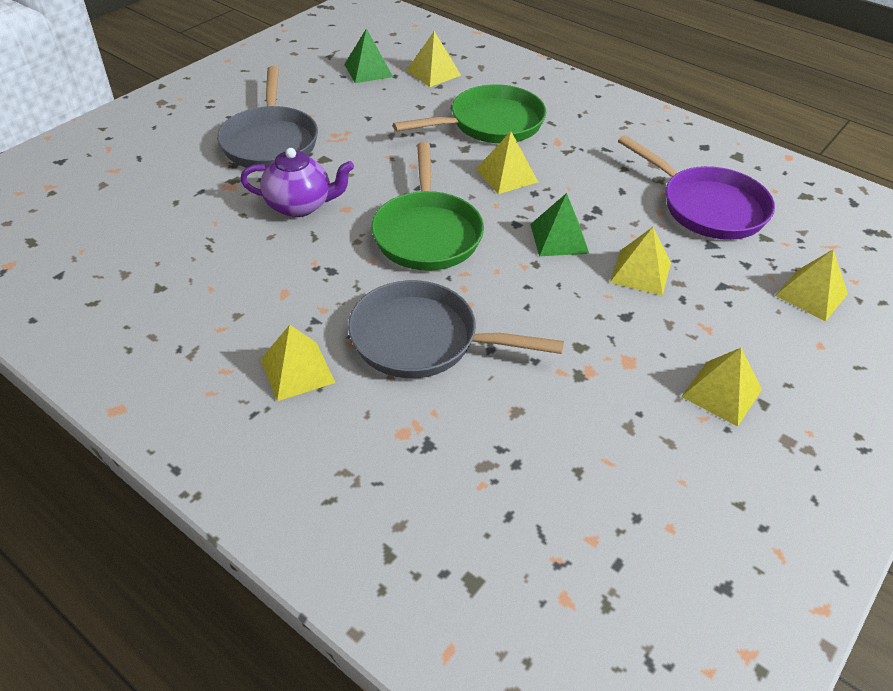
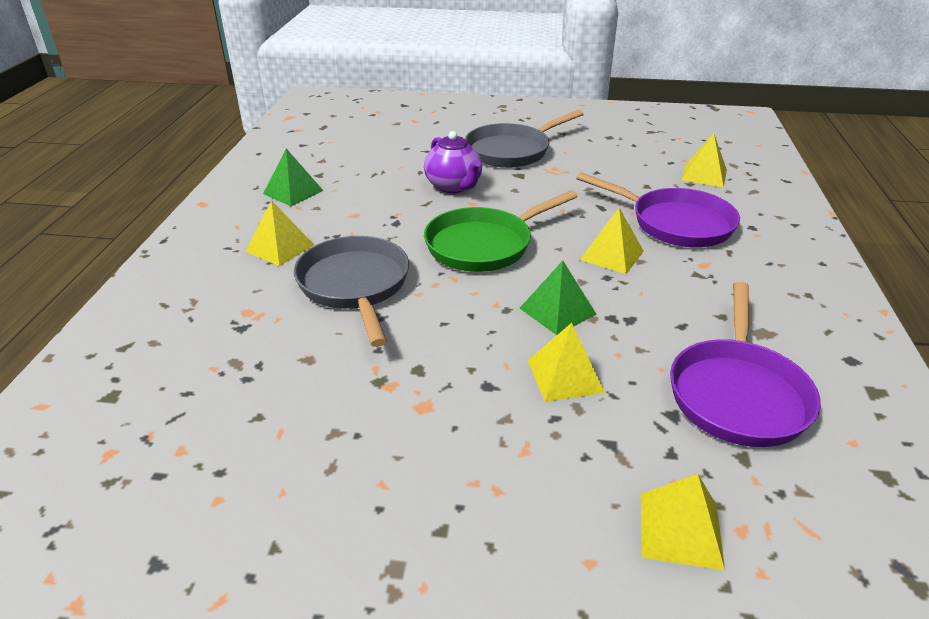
camera: 60 degrees right, 10 degrees down
green pyramid [344,28,393,83] -> green pyramid moved to [263,149,323,206]
green pan [393,84,546,143] -> purple pan [576,172,740,247]
yellow pyramid [681,348,762,427] -> none

